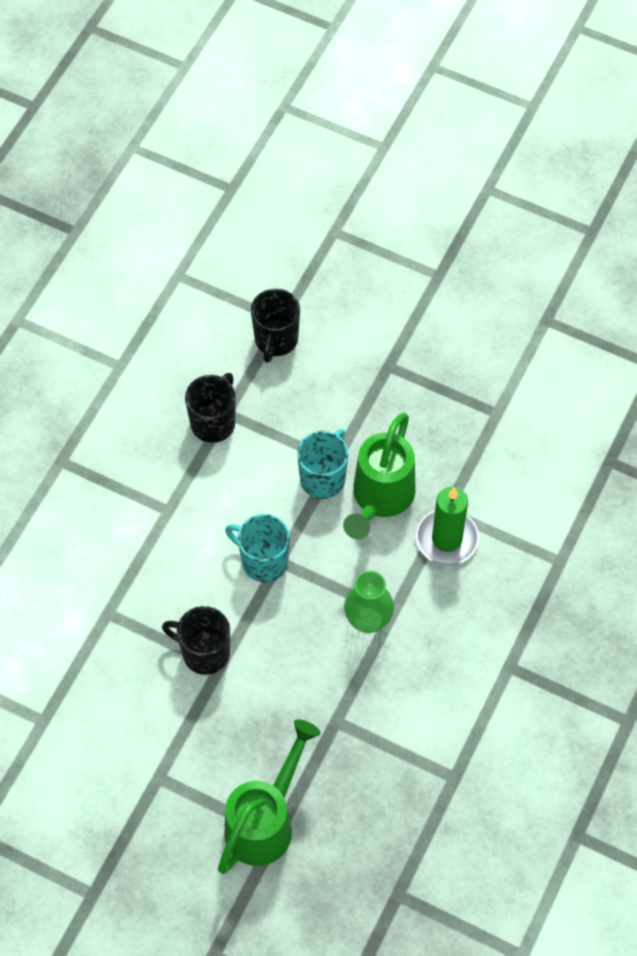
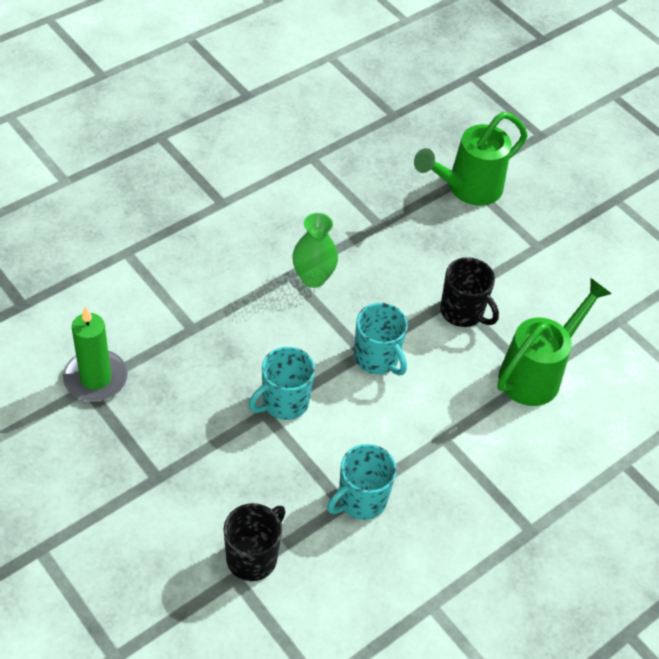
camera: 160 degrees left, 10 degrees down
black mug [185,373,236,443] -> turquoise mug [327,444,397,520]
green watering can [343,412,416,539] -> green watering can moved to [497,278,612,406]
green candle [416,487,479,565] -> green candle moved to [63,307,128,402]

